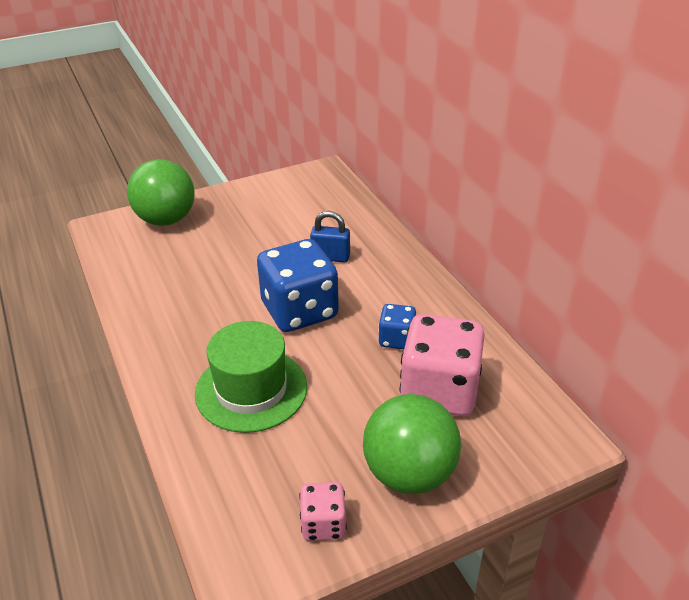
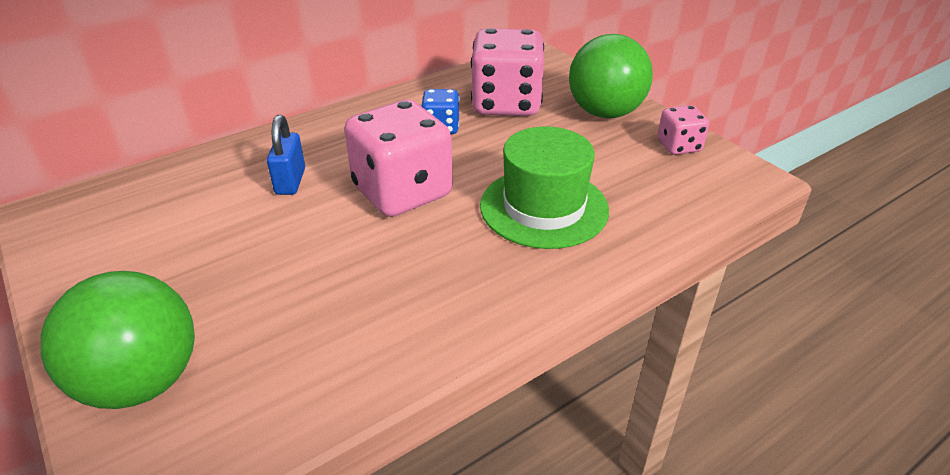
camera: 100 degrees left, 0 degrees up
blue dice [257,239,339,332] -> pink dice [344,100,453,217]

